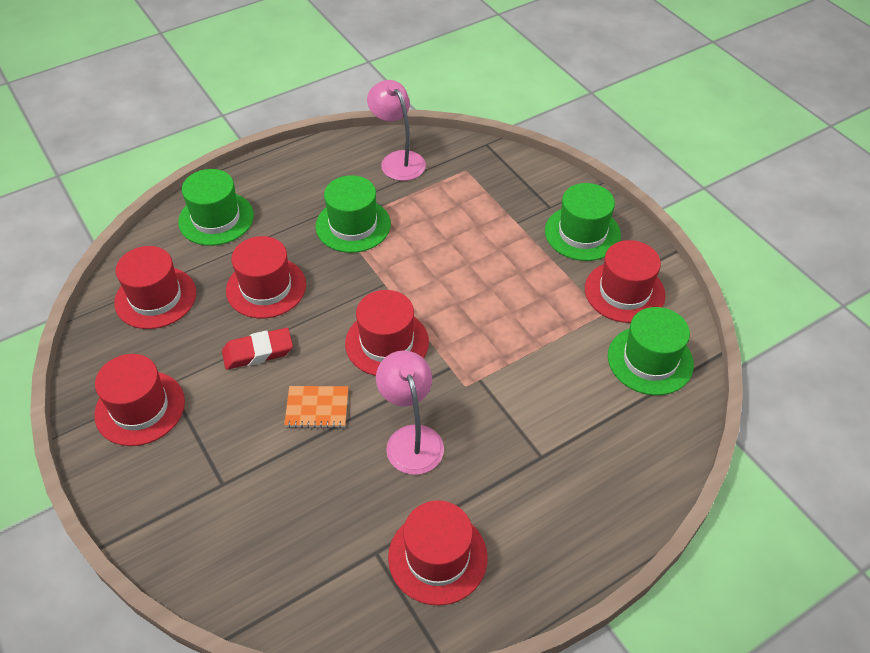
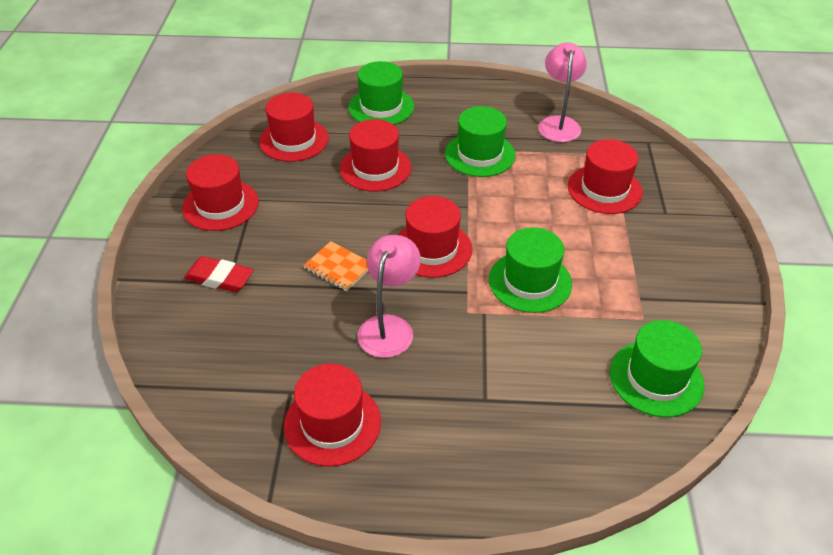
camera: 35 degrees right, 5 degrees down
red eraser [222,328,293,370] -> red eraser moved to [184,256,253,292]
green hat [545,183,621,261] -> green hat moved to [489,227,572,313]
red hat [585,240,666,323] -> red hat moved to [568,139,643,214]

